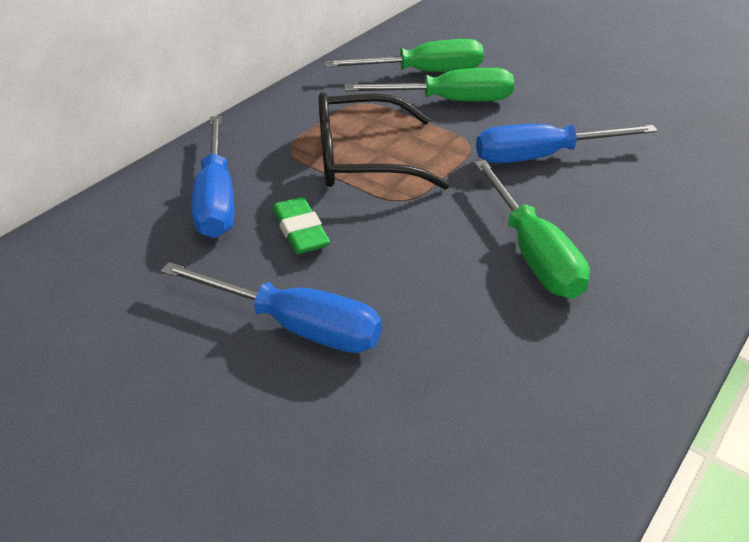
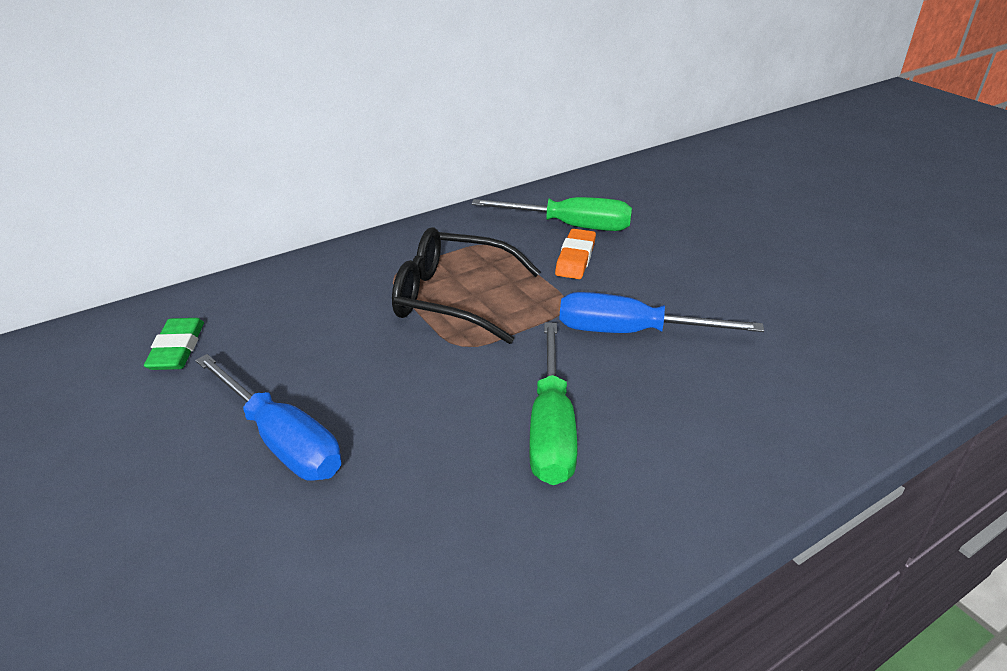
camera: 20 degrees right, 5 degrees down
blue screwdriver [192,116,234,238] -> none
green eraser [272,197,330,254] -> green eraser moved to [144,318,204,370]
green screwdriver [344,68,514,101] -> orange eraser [555,229,596,279]

